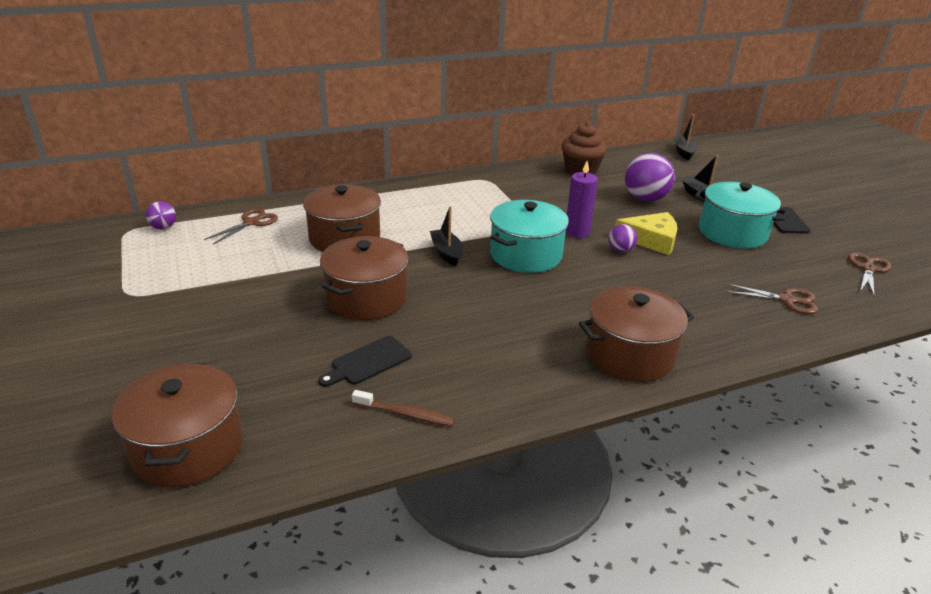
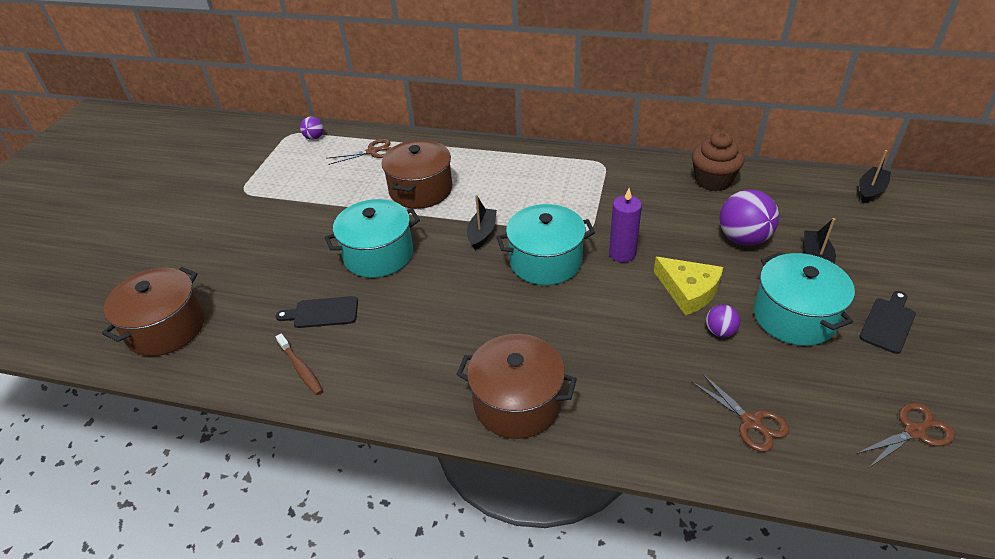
camera: 40 degrees right, 10 degrees up
brown pot [320,236,409,320] -> turquoise pot [324,199,420,278]
purple ball [608,224,637,253] -> purple ball moved to [706,305,740,337]

